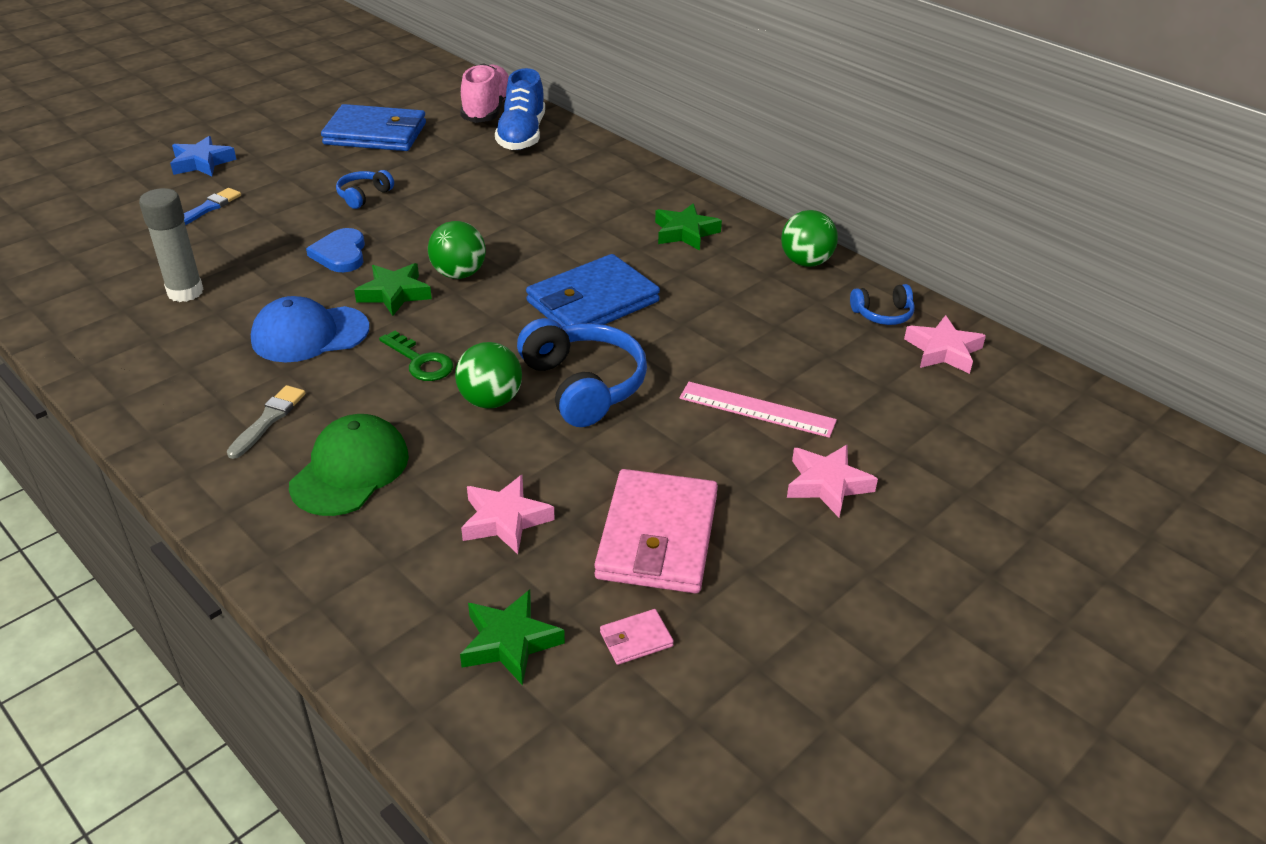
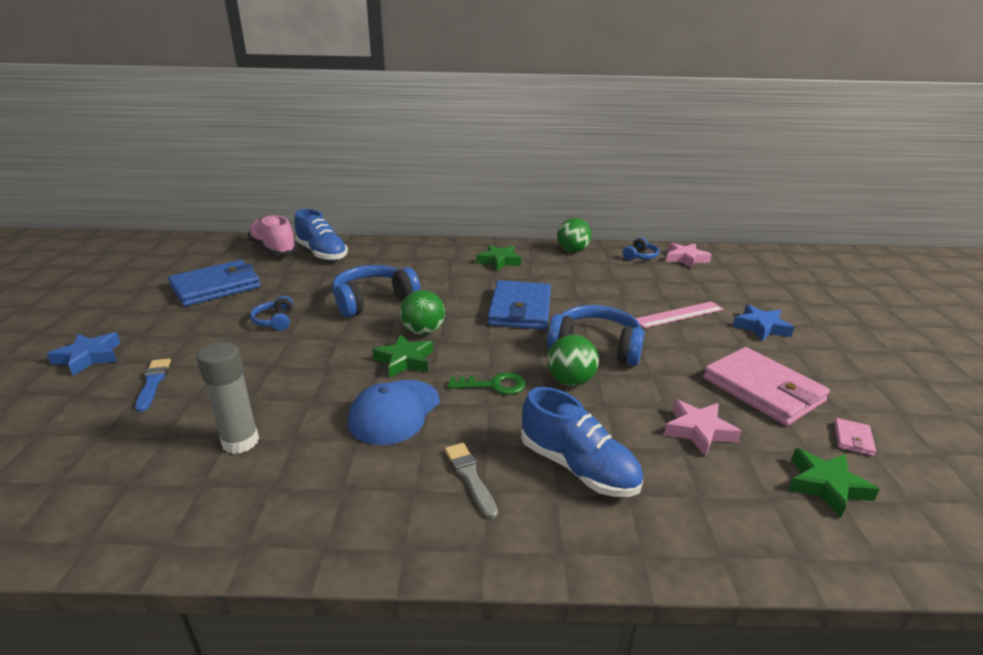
camera: 45 degrees left, 10 degrees down
green cap [289,414,409,516] -> blue shoe [521,387,643,497]
blue heart [306,228,365,272] -> none
pink star [787,445,878,517] -> blue star [733,304,794,341]
none -> blue headphones [332,265,420,318]

